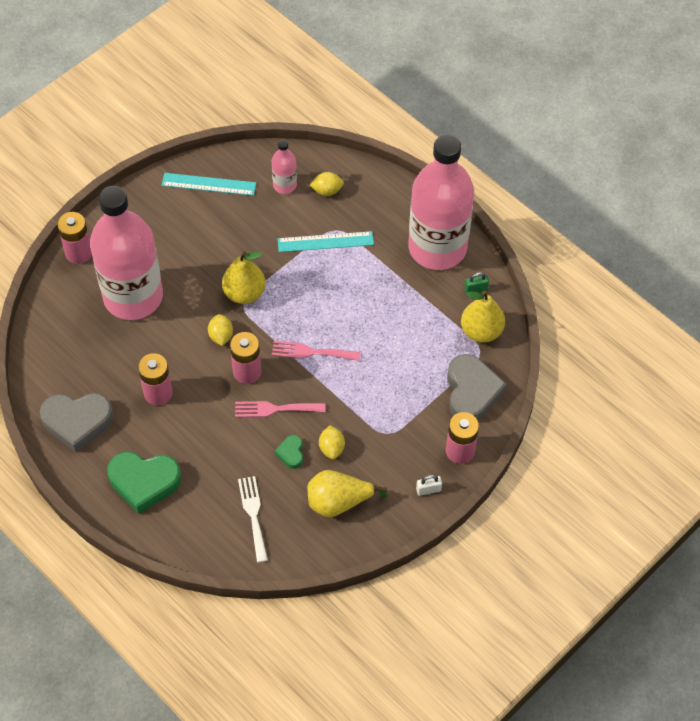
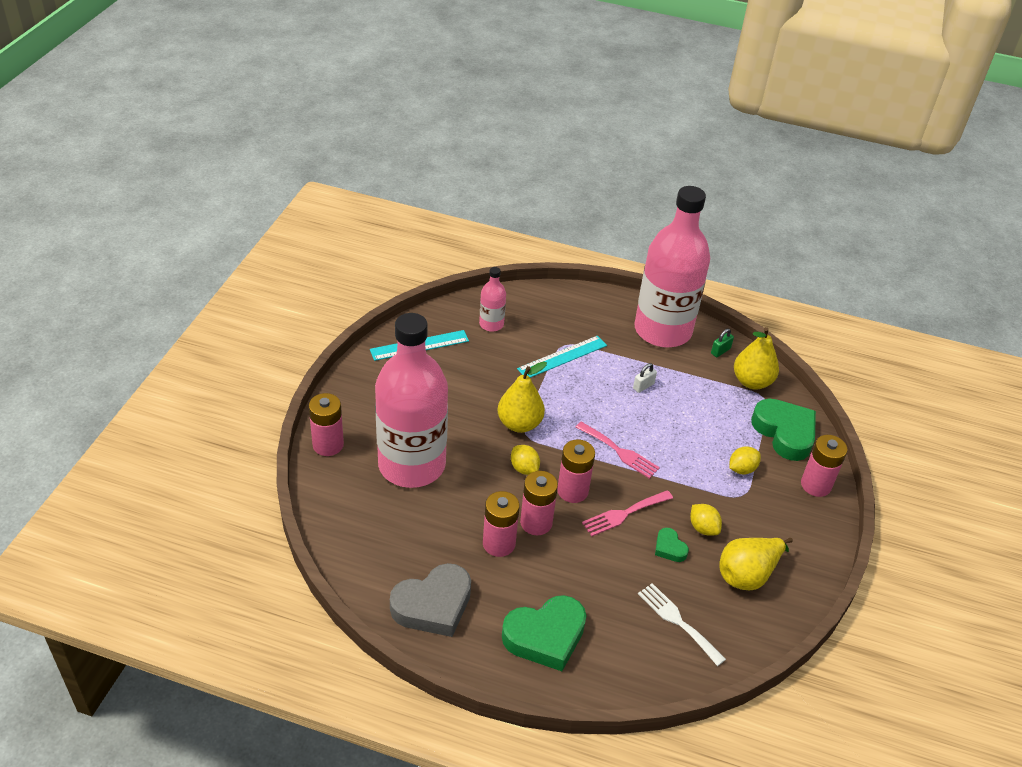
camera: 30 degrees left, 15 degrees down
pink fork [272,341,361,361] -> pink fork turned 120 degrees counterclockwise [575,422,660,479]
yellow lemon [310,172,344,196] -> yellow lemon moved to [729,446,761,474]
white padlock [416,475,442,496] -> white padlock moved to [633,363,657,393]
grey heart [447,354,507,420] -> green heart [751,399,816,461]
none -> pink battery [520,471,558,535]

